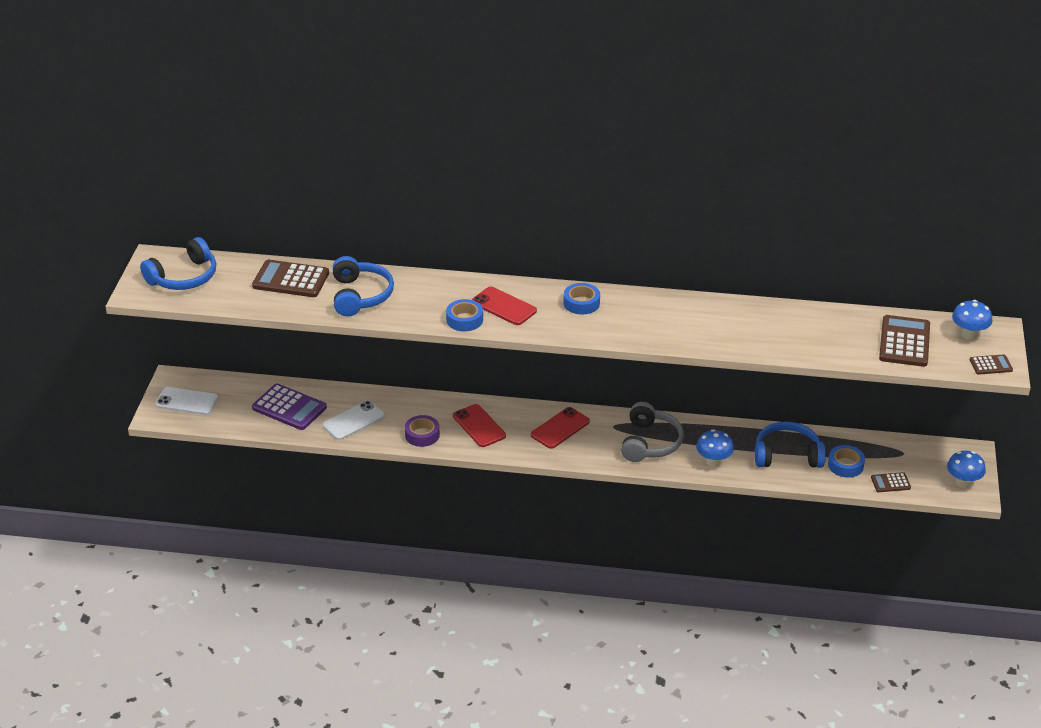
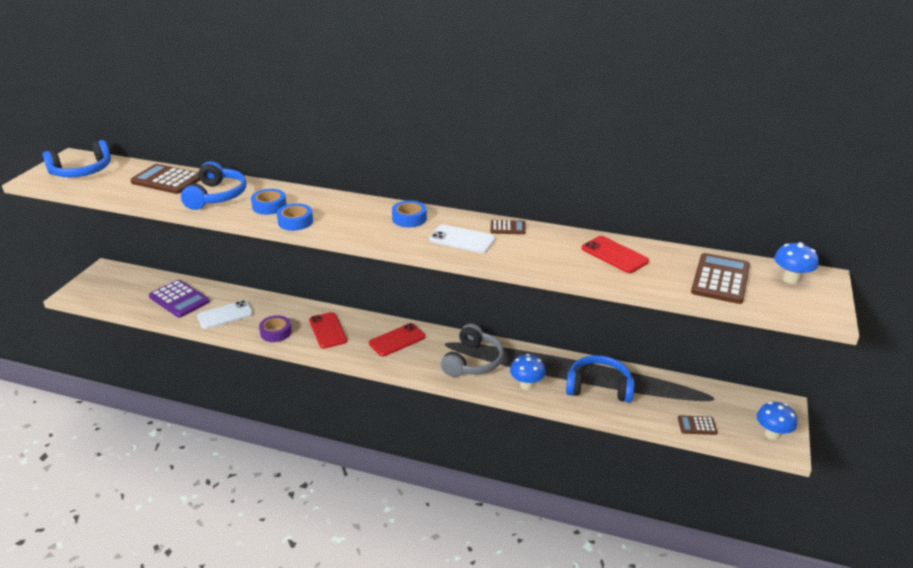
camera: 10 degrees right, 5 degrees down
white phone [155,387,218,415] -> white phone moved to [429,225,495,253]
red phone [472,287,537,325] -> red phone moved to [582,236,649,273]
blue tape [828,445,865,478] -> blue tape moved to [251,189,286,215]
brown calculator [970,354,1013,375] -> brown calculator moved to [490,220,526,234]

